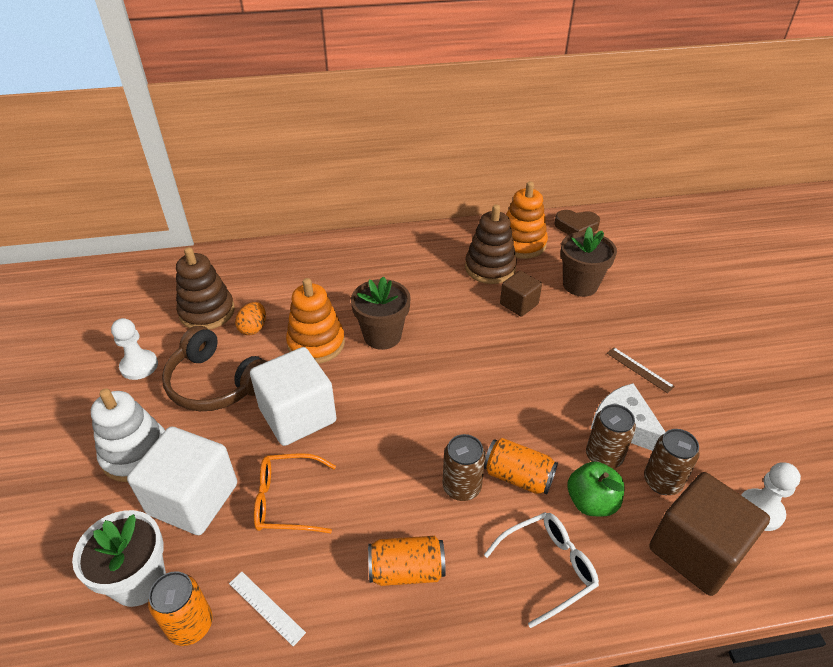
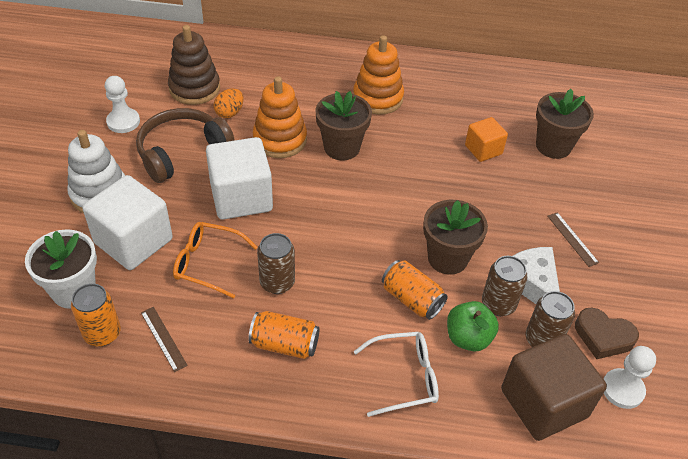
camera: 15 degrees right, 5 degrees up
brown headphones [162,326,267,411] -> brown headphones turned 90 degrees clockwise [136,108,235,183]
white ruler [229,572,306,647] -> brown ruler [141,307,188,372]
brown can [442,434,486,501] -> brown can moved to [257,233,295,294]
brown stacking toy [465,204,517,284] -> none
brown cube [500,271,542,317] -> orange cube [465,117,508,162]
orange stacking toy [506,181,548,259] -> orange stacking toy moved to [353,35,404,115]
brown heart [554,210,600,235] -> brown heart moved to [575,307,639,359]
none -> brown flower pot [423,200,488,275]

